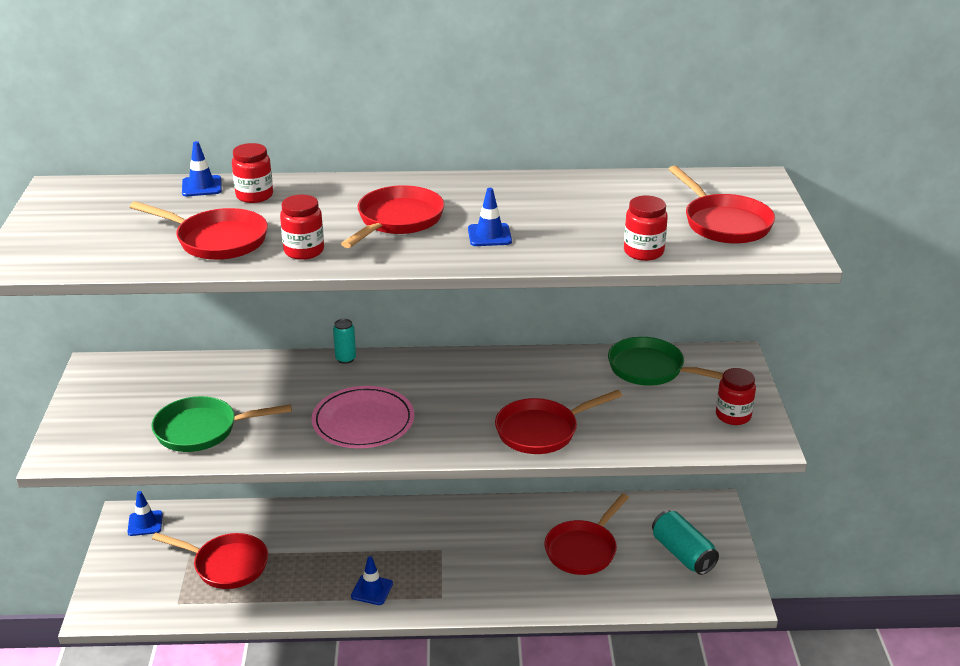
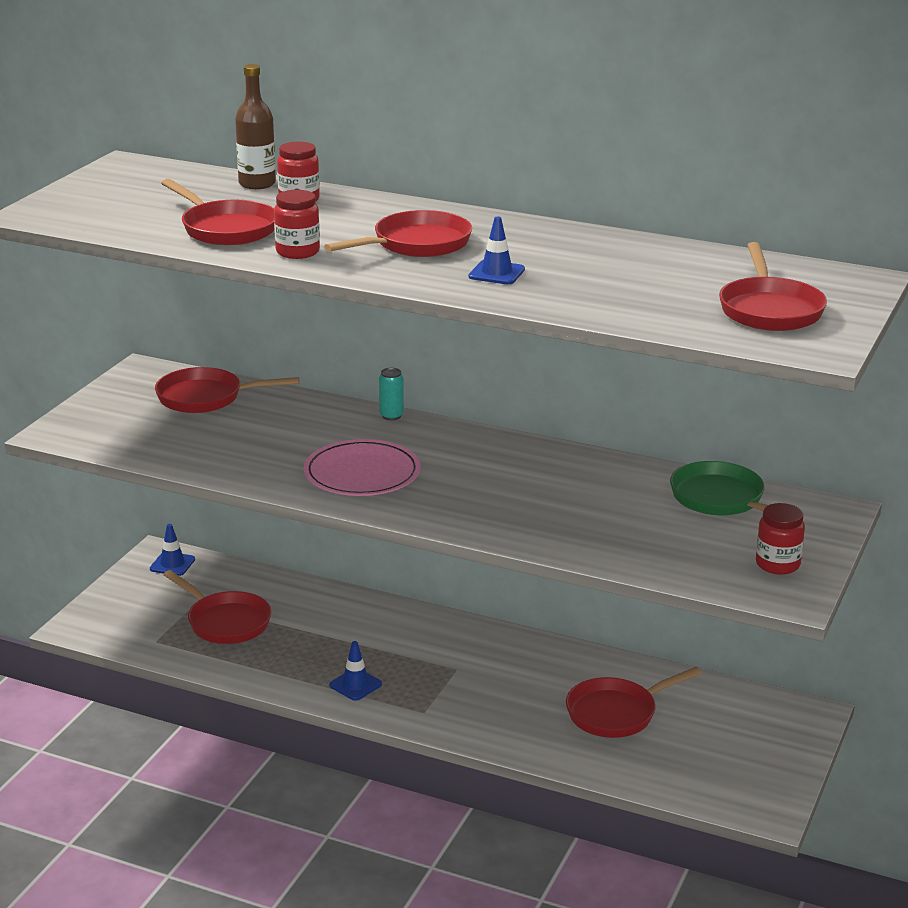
camera: 25 degrees right, 5 degrees down
green pan [152,396,292,452] -> none
blue traffic cone [182,141,222,196] -> brown bottle [235,64,276,189]
red pan [495,390,622,454] -> red pan moved to [155,367,299,413]
red jar [624,196,668,261] -> none
turquoise can [652,510,719,575] -> none

